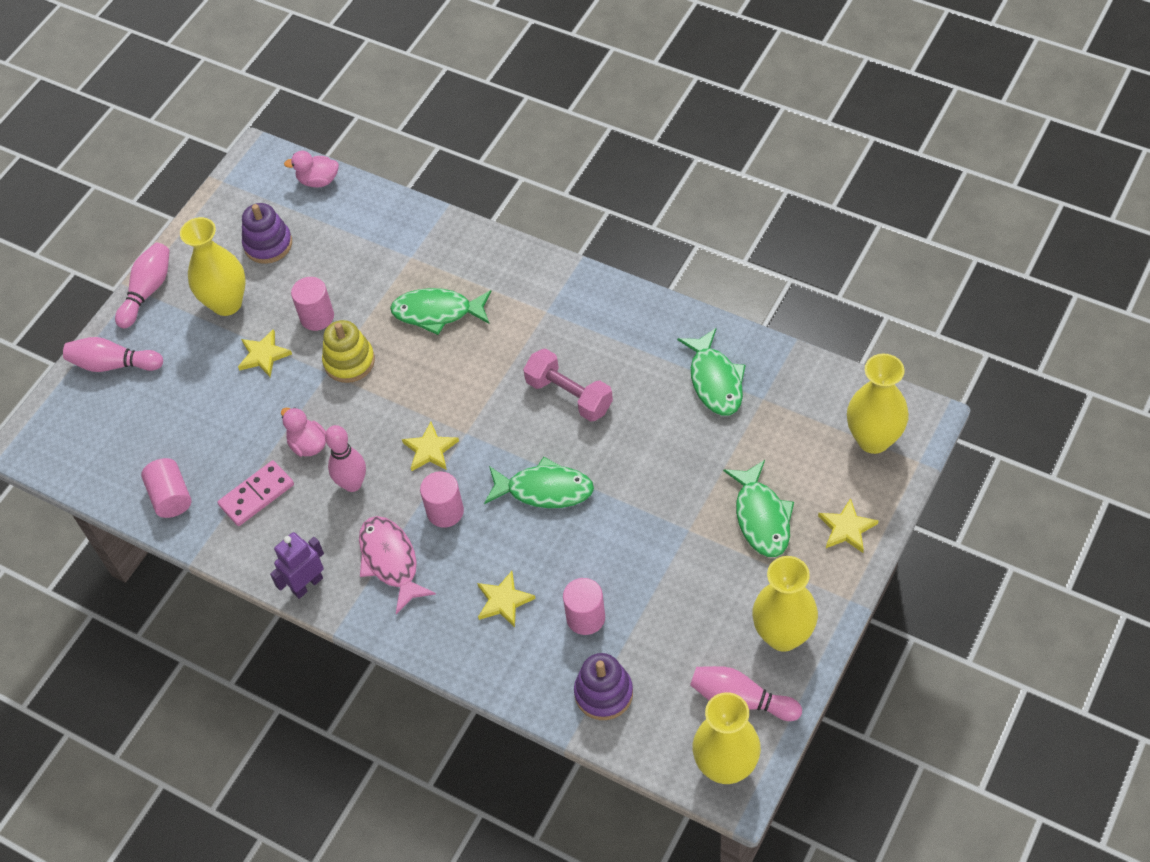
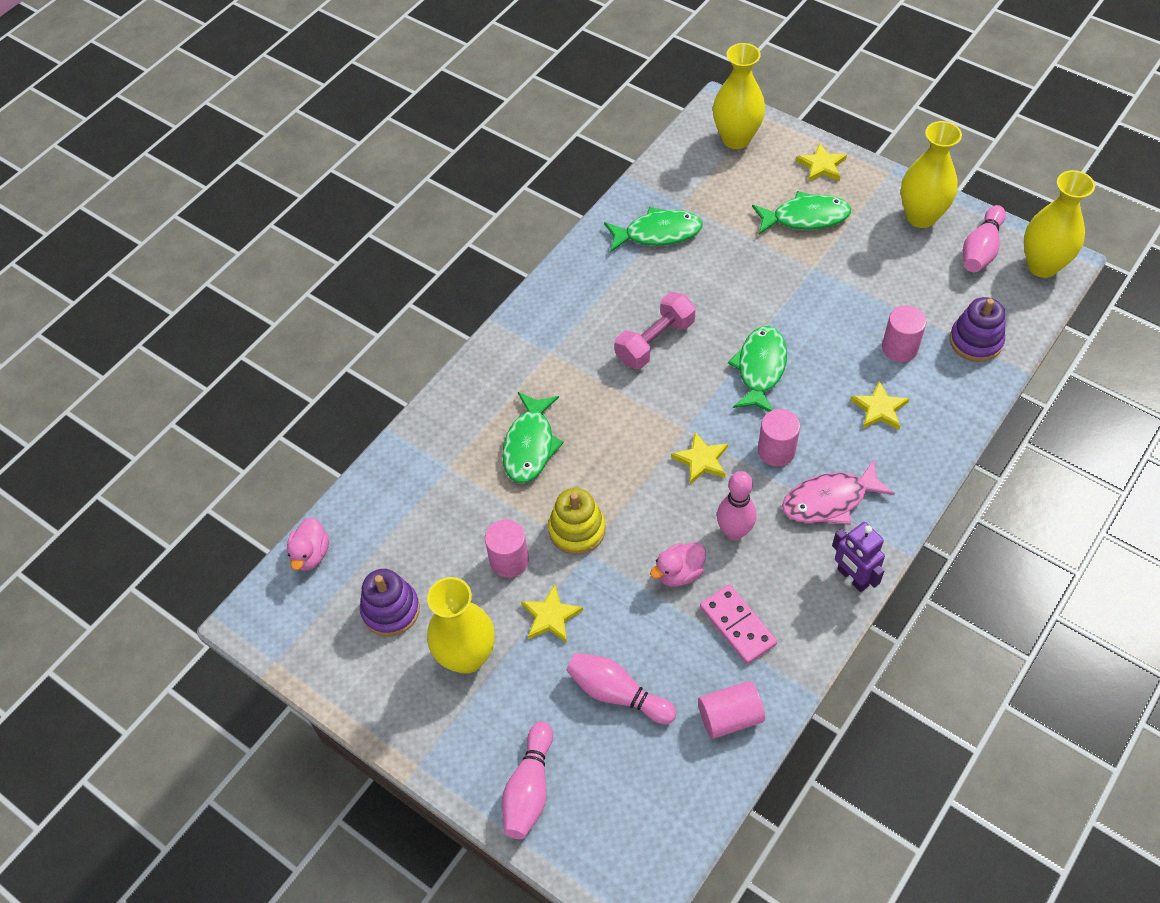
camera: 85 degrees left, 0 degrees up
pink bowling pin [115,243,170,329] -> pink bowling pin moved to [566,653,676,724]

